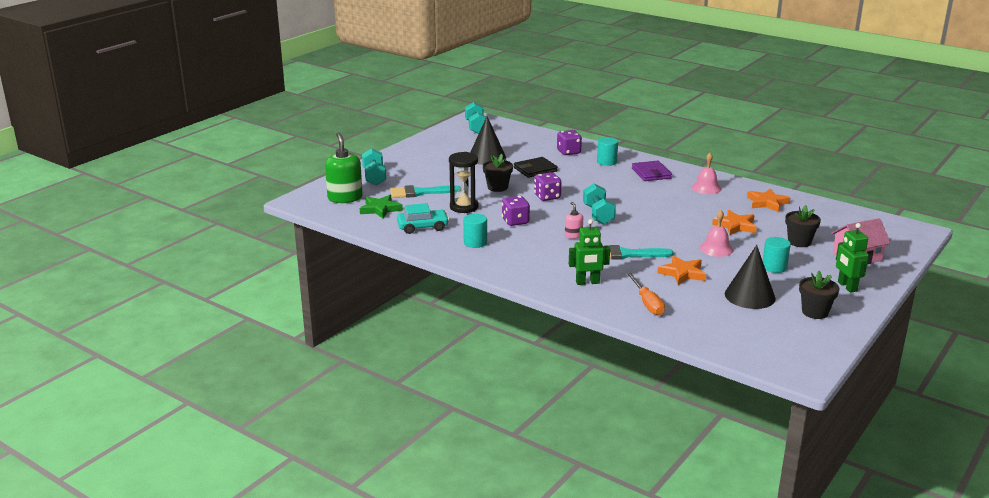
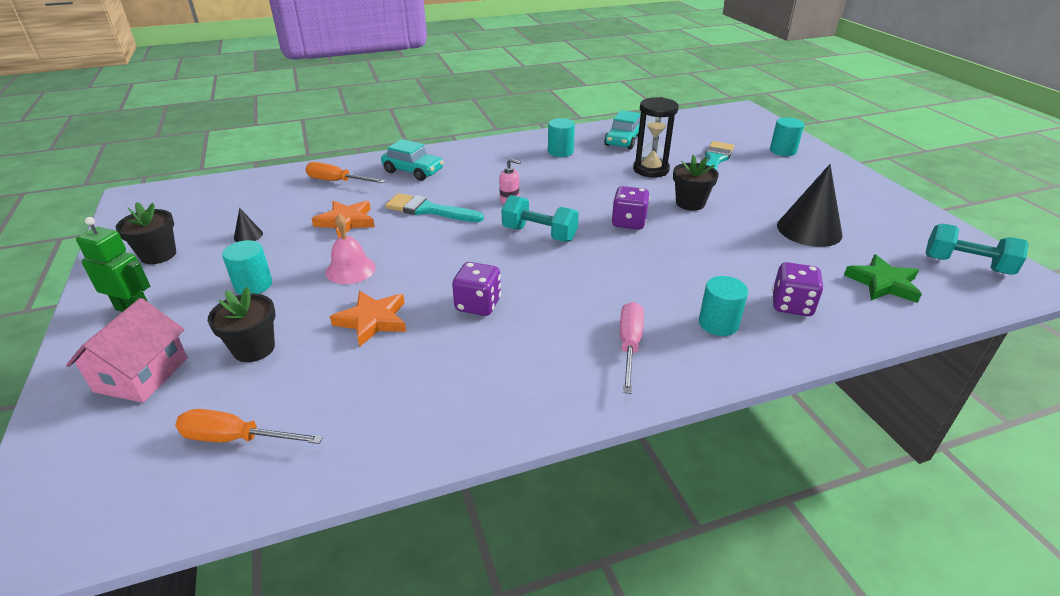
camera: 125 degrees right, 10 degrees up
green soap dispenser [325,132,363,203] -> none
green star [360,195,403,219] -> green star moved to [844,254,922,303]
turquoise dumbbell [362,148,386,185] -> turquoise cylinder [770,118,804,156]
purple dice [502,196,530,226] -> purple dice moved to [452,262,501,316]
black wallet [514,157,557,178] -> none
green robot [569,219,610,285] -> turquoise car [381,139,444,181]
turquoise brush [609,245,674,260] -> turquoise brush turned 105 degrees counterclockwise [385,193,484,222]
purple wallet [632,161,672,181] -> pink screwdriver [620,302,644,394]
pink bell [692,153,721,194] -> none
black cone [725,245,776,309] -> black cone [234,208,263,242], size x0.44
orange star [747,188,790,212] -> none
none -> orange screwdriver [175,409,323,444]

